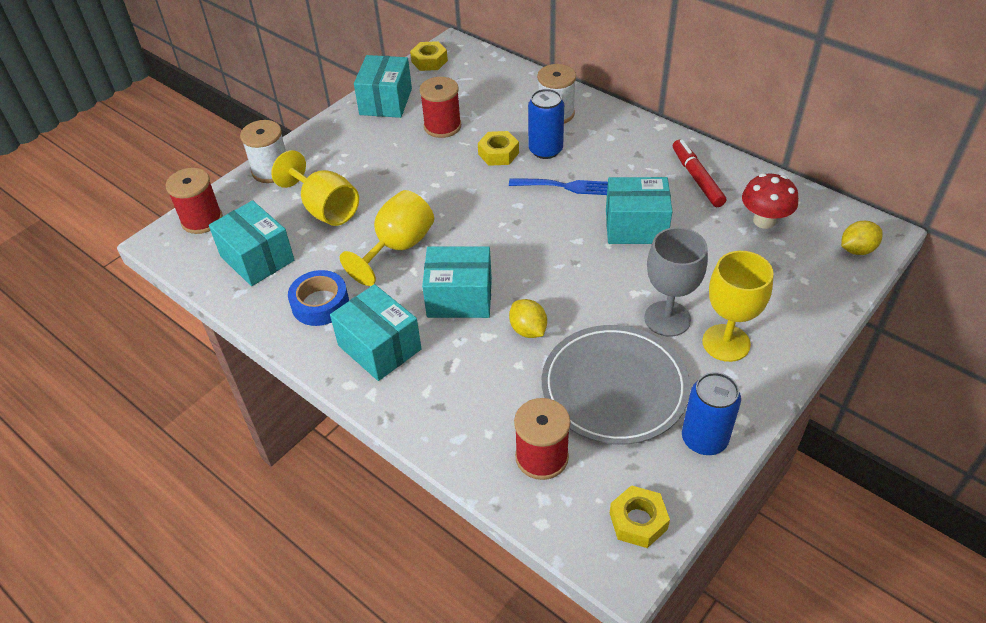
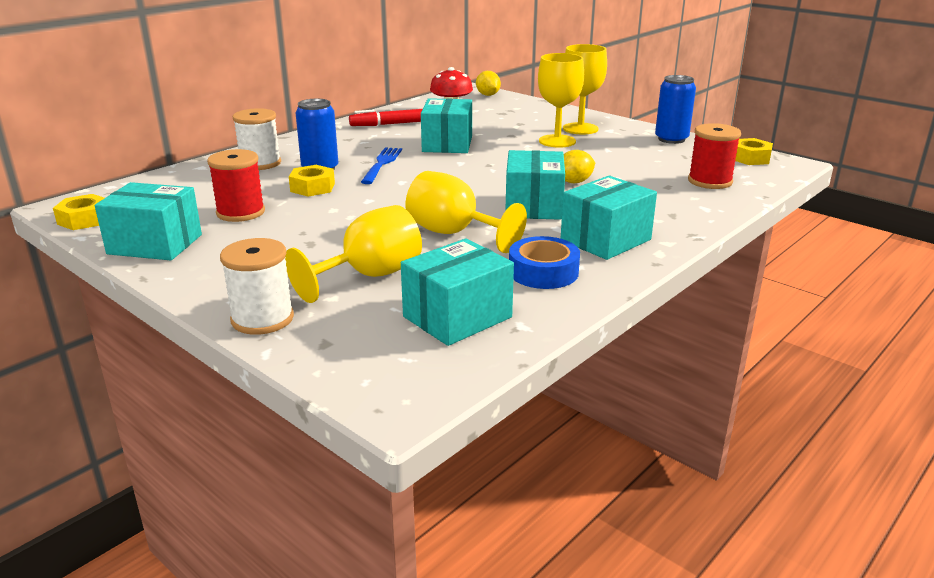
camera: 90 degrees left, 20 degrees down
red spool [166,168,223,234] -> none
grey plate [542,325,690,445] -> none
grey goblet [644,227,708,337] -> yellow goblet [538,53,584,148]

